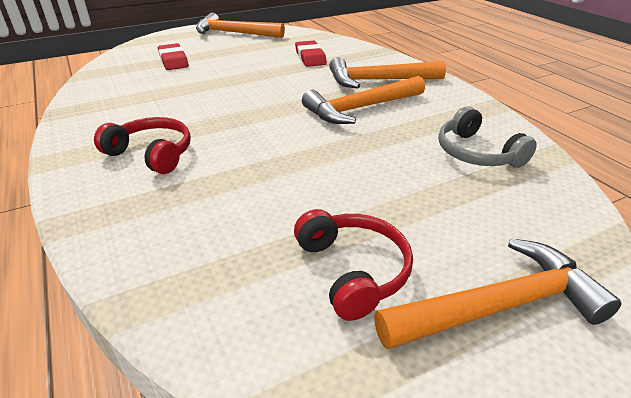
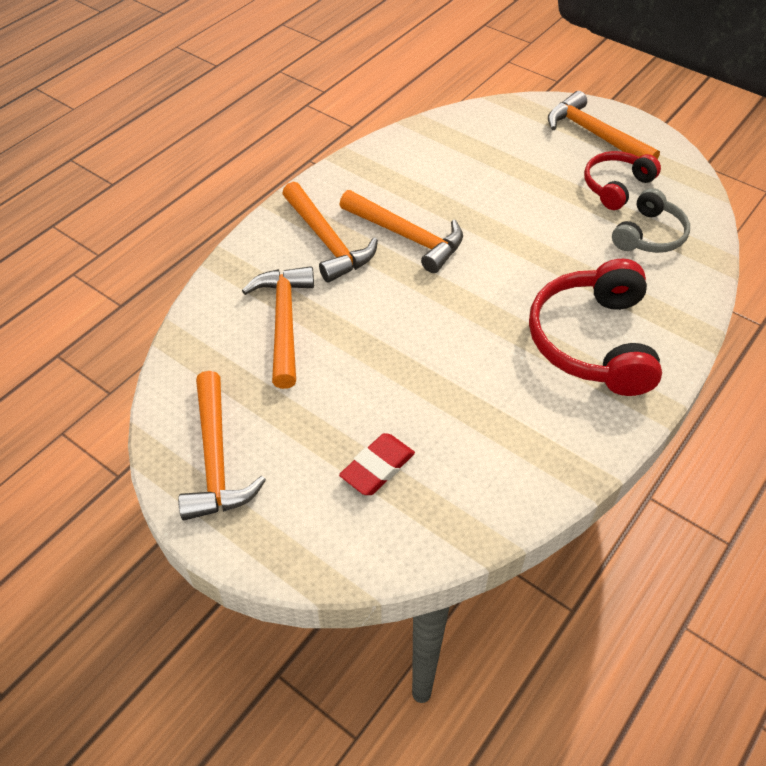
camera: 115 degrees left, 15 degrees up
red headphones [94,117,191,174] -> red headphones [529,259,662,396], size x1.69
red eraser [295,41,327,67] -> orange hammer [242,266,314,389]
grey headphones [438,106,537,168] -> grey headphones moved to [612,188,690,253]

